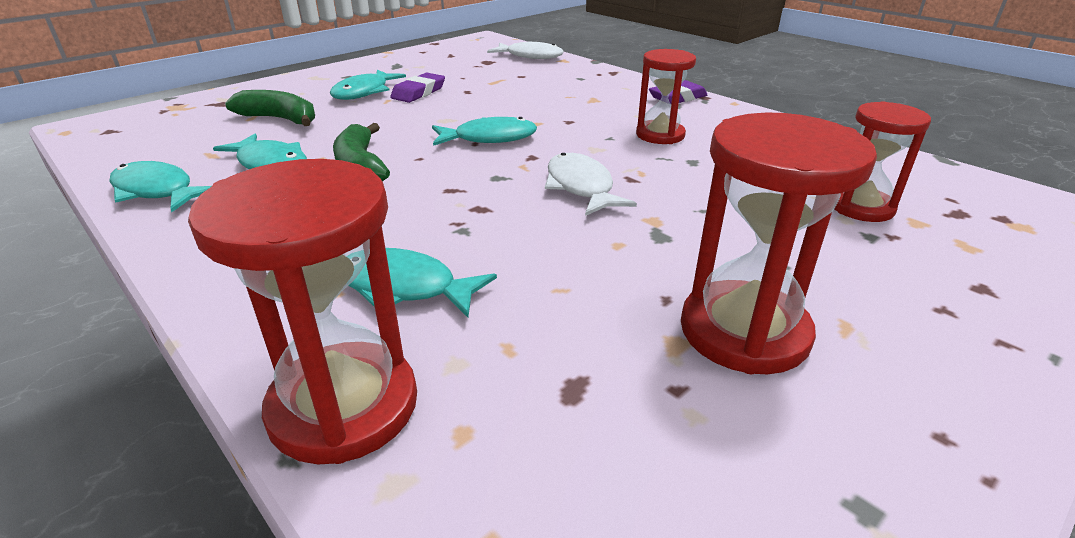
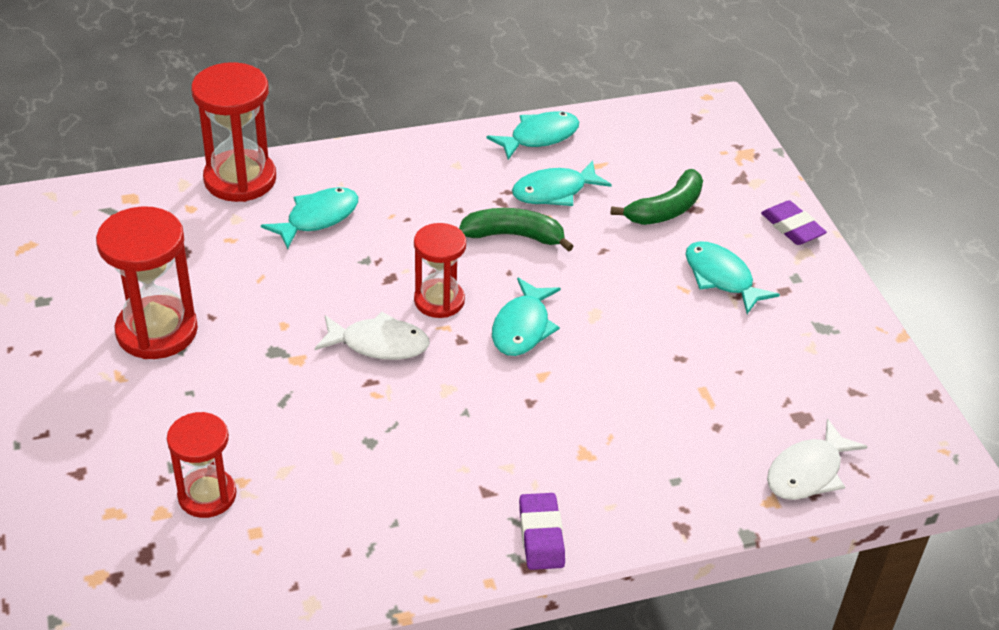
camera: 115 degrees right, 10 degrees up
purple eraser [390,73,445,103] -> purple eraser moved to [761,200,827,245]
red hourglass [636,49,696,144] -> red hourglass moved to [414,223,466,318]

